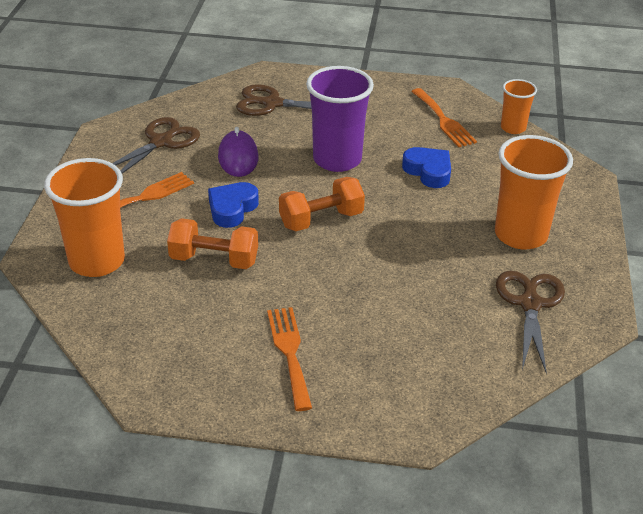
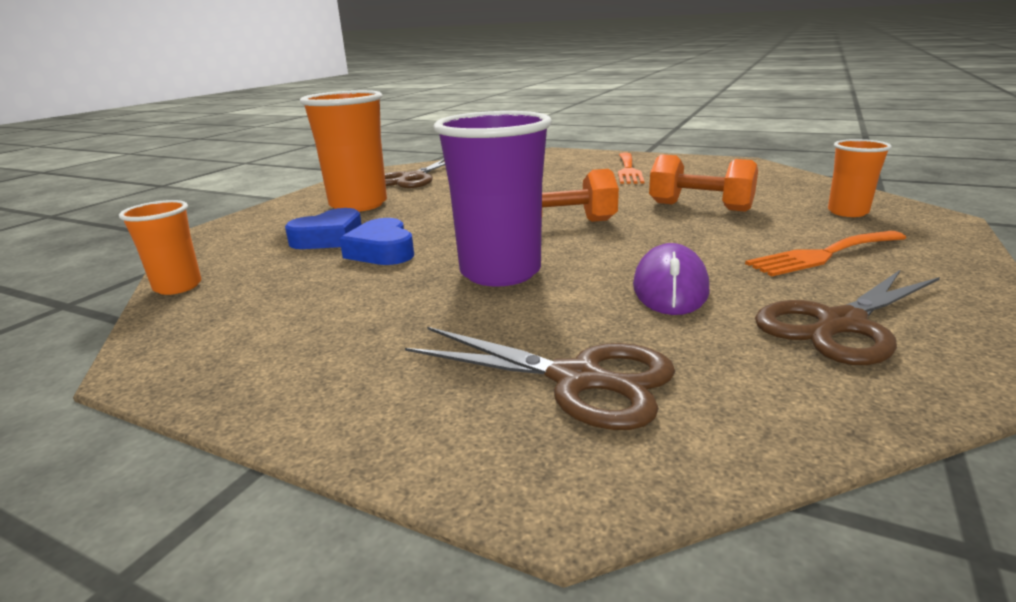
camera: 160 degrees left, 15 degrees down
orange cup [44,158,125,277] -> orange cup [828,139,892,217], size x0.55
blue heart [208,182,259,228] -> blue heart moved to [285,208,362,249]
orange fork [411,88,477,147] -> none

